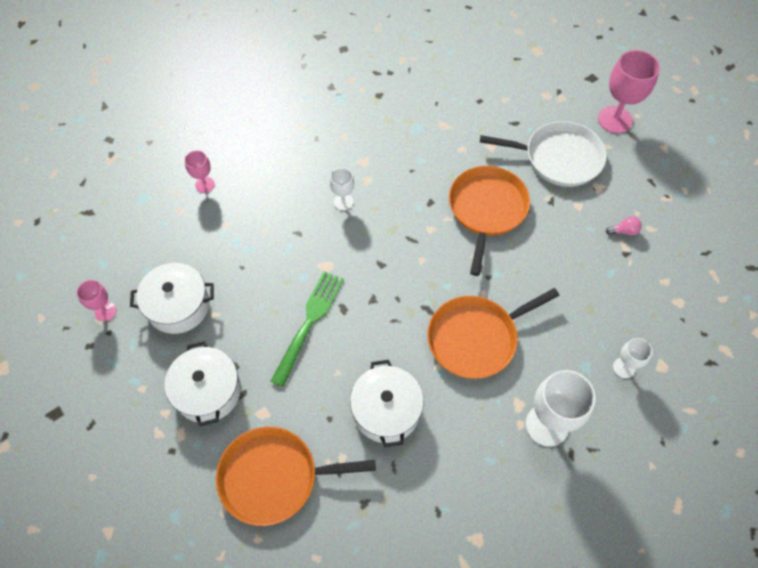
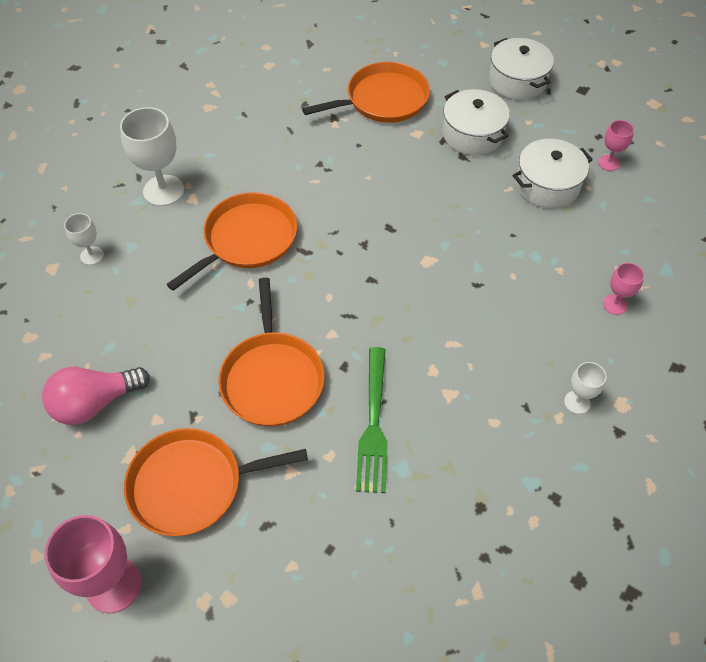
camera: 160 degrees right, 5 degrees down
green fork [270,271,344,387] -> green fork moved to [356,347,388,493]
white goblet [330,168,354,210] -> white goblet moved to [564,362,606,414]
white pot [350,360,424,447] -> white pot moved to [489,38,554,100]
white pan [480,121,607,187] -> orange pan [124,428,308,536]
pink light bulb [606,216,642,235] -> pink light bulb [42,367,150,425], size x2.32

